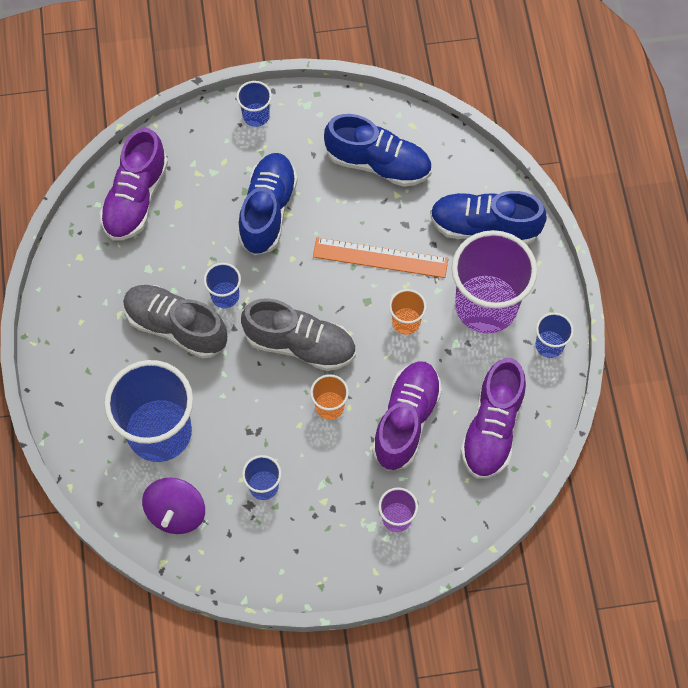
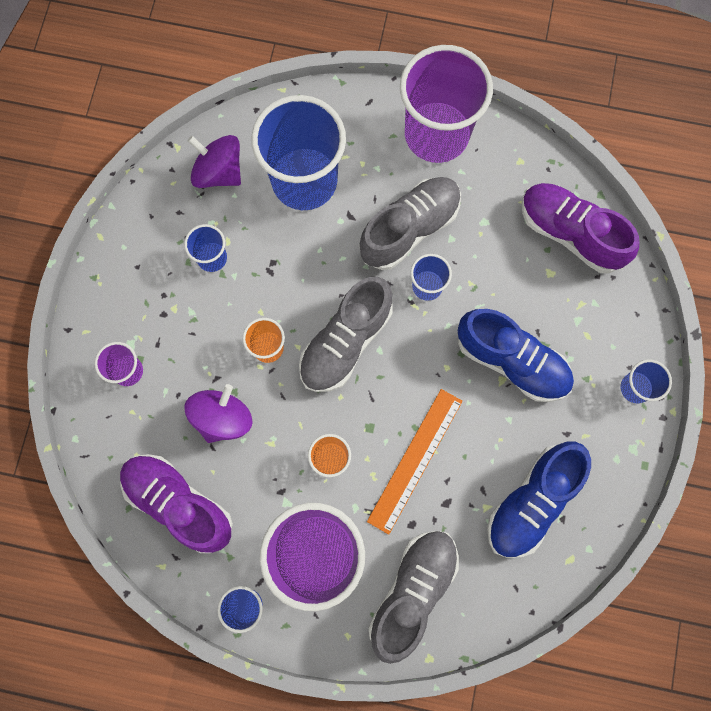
camera: 110 degrees right, 10 degrees up
purple shoe [372,361,442,471] -> purple spinning top [184,384,253,443]
blue shoe [430,191,547,245] -> grey shoe [368,531,459,664]
none -> purple cup [400,45,493,163]

